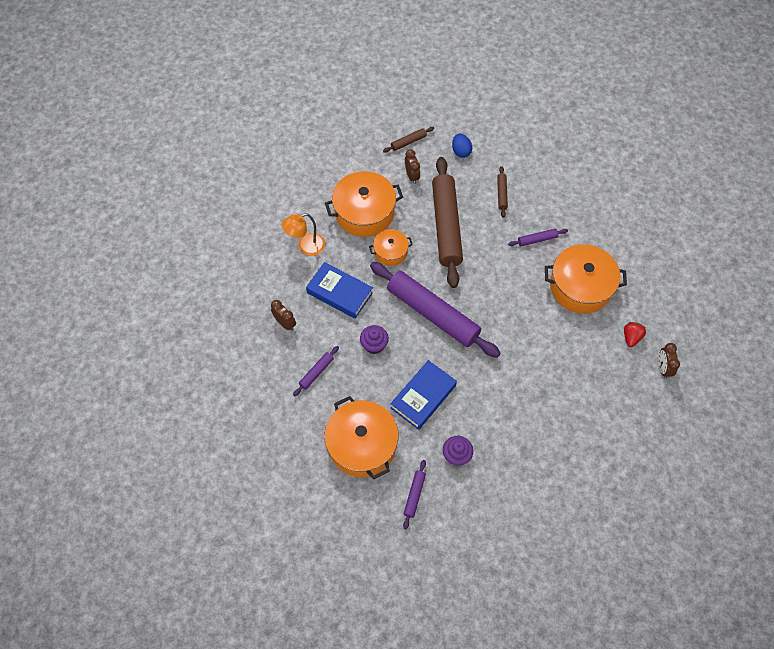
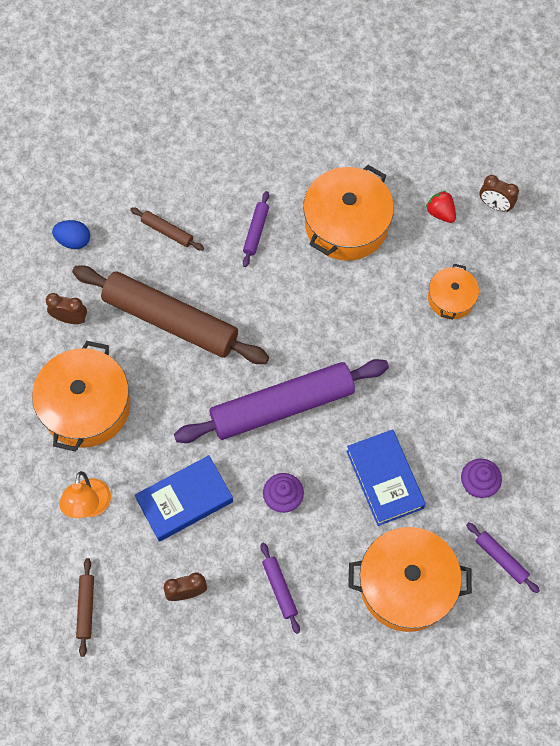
camera: 60 degrees left, 5 degrees up
orange pot [369,229,413,266] -> orange pot moved to [428,264,479,320]
brown rolling pin [383,127,434,153] -> brown rolling pin moved to [76,558,94,657]

